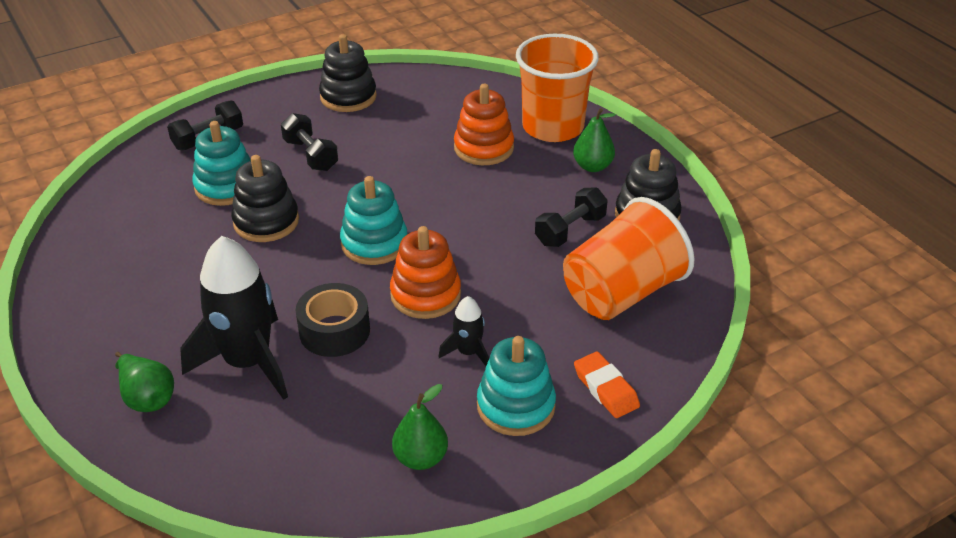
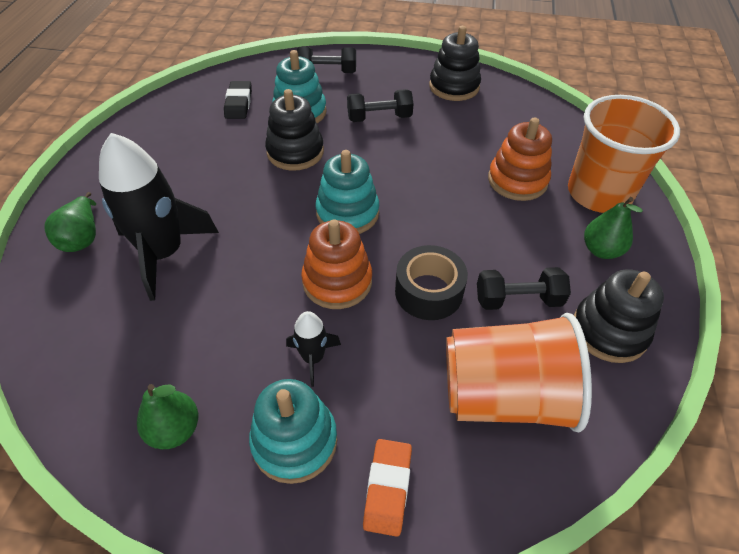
camera: 40 degrees right, 10 degrees up
black dumbbell [281,113,338,171] -> black dumbbell turned 75 degrees clockwise [347,89,414,122]
black tape [296,283,370,357] -> black tape moved to [395,245,468,320]
none -> black eraser [224,81,252,119]

